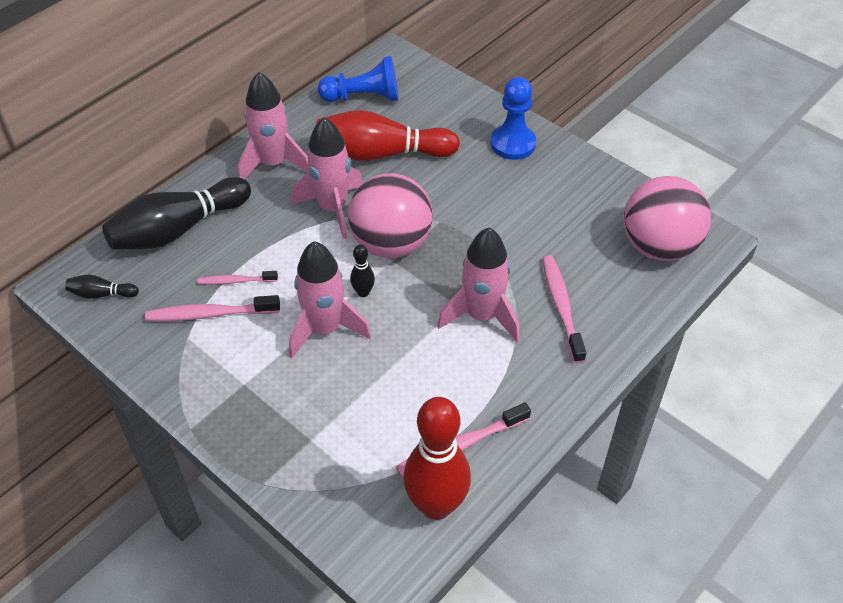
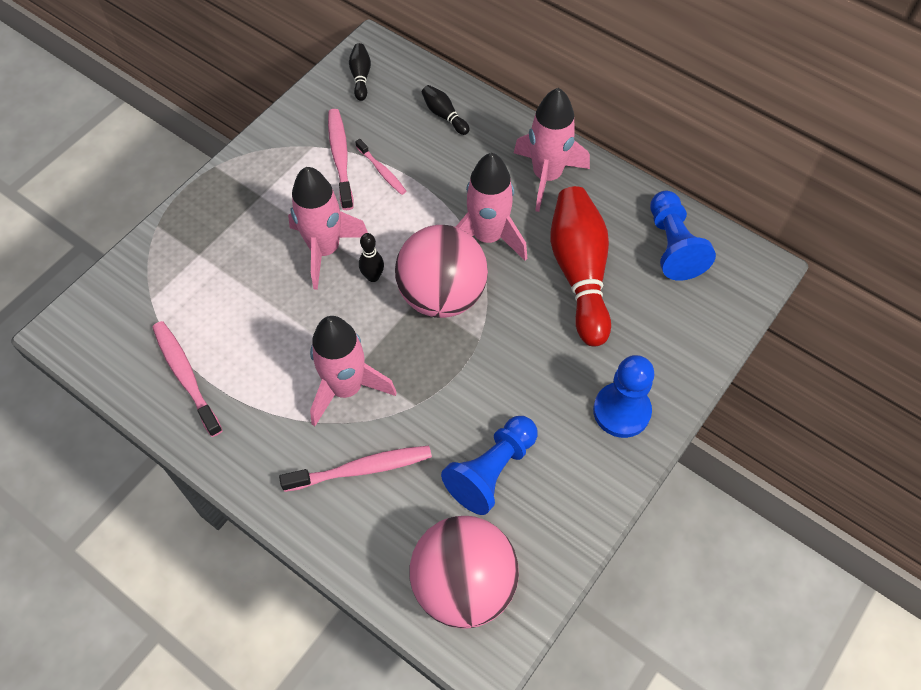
camera: 85 degrees right, 10 degrees up
black bowling pin [102,177,251,250] -> black bowling pin [422,85,470,135], size x0.44
pink toothbrush [198,271,278,285] -> pink toothbrush turned 150 degrees clockwise [355,139,406,195]
red bowling pin [403,397,471,520] -> none
none -> blue pawn [441,416,537,515]

